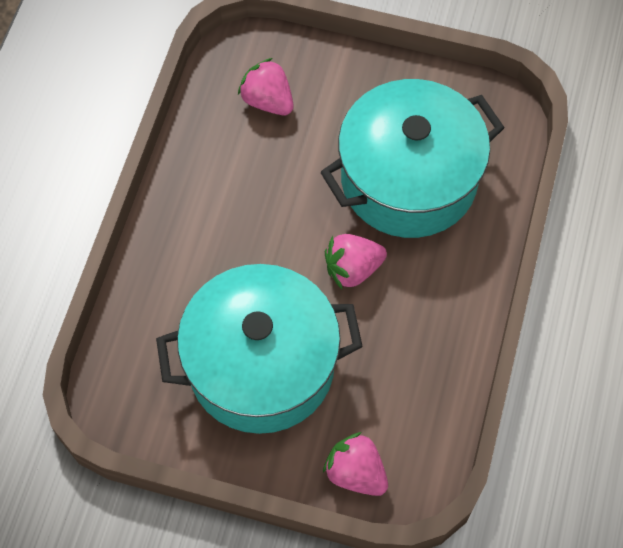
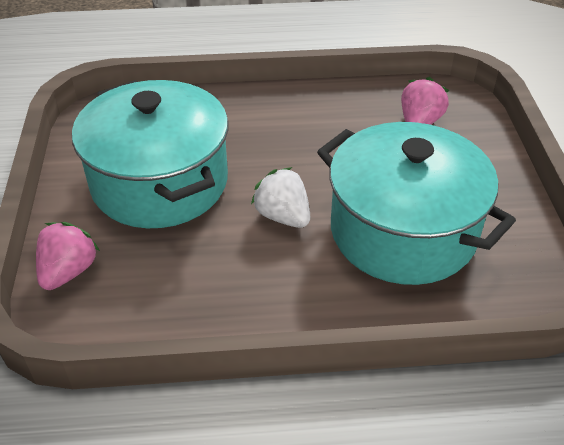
camera: 70 degrees right, 20 degrees down
pink strawberry [325,234,387,289] -> white strawberry [251,167,310,228]

